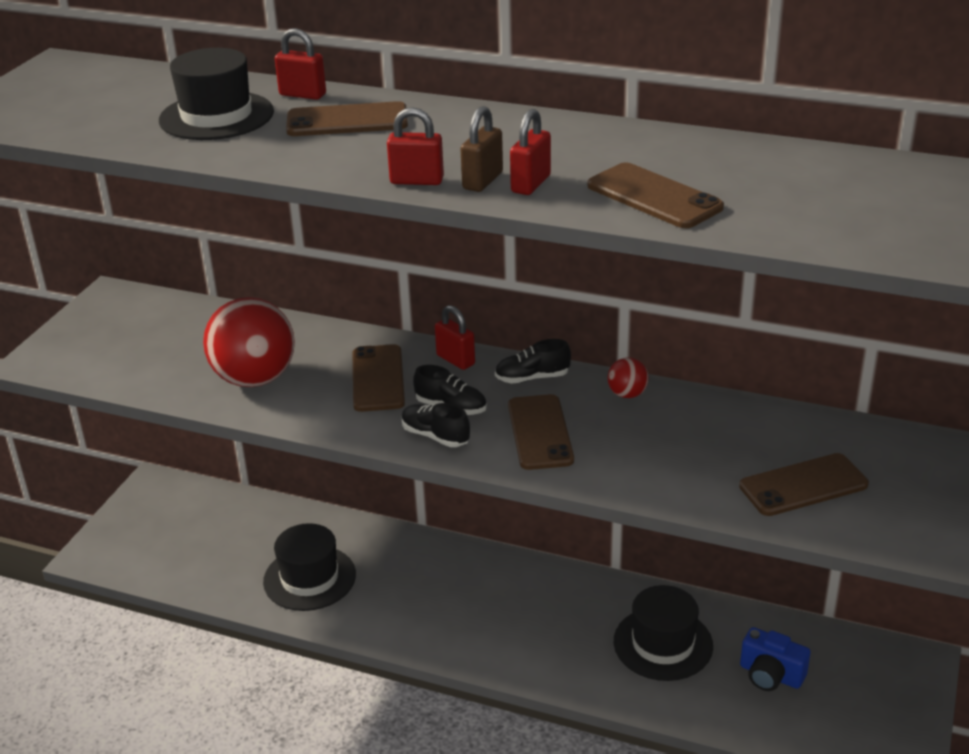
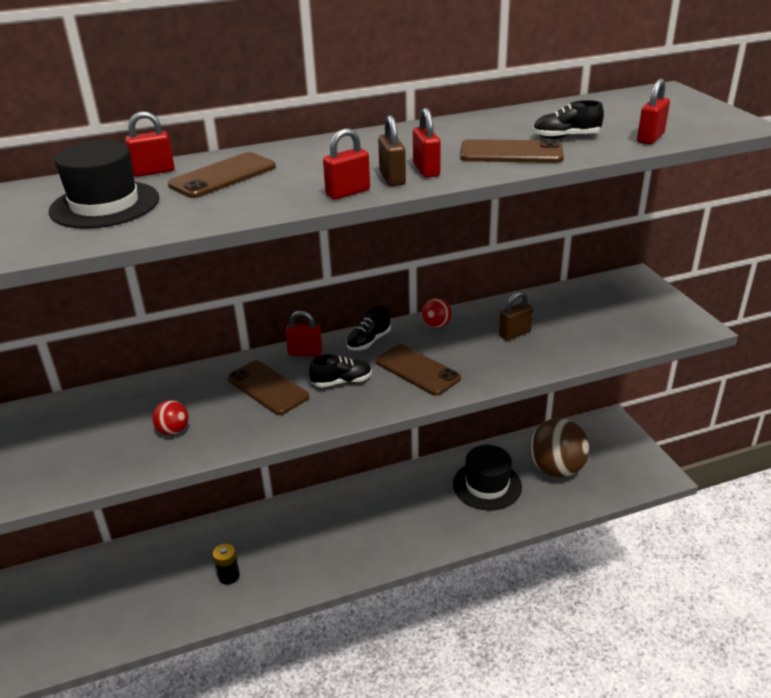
camera: 40 degrees left, 0 degrees up
red ball [203,297,295,387] -> red ball [152,400,189,435], size x0.44
black hat [263,523,356,611] -> black battery [213,544,240,585]
black shoe [402,403,470,447] -> black shoe moved to [533,100,604,139]
brown phone [739,453,869,516] -> none
blue camera [740,627,811,691] -> brown ball [529,418,590,478]
none -> brown padlock [499,291,533,341]
none -> red padlock [637,79,670,144]

